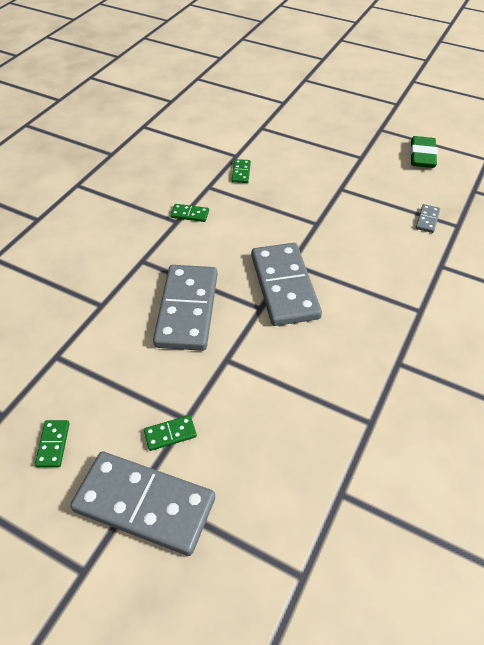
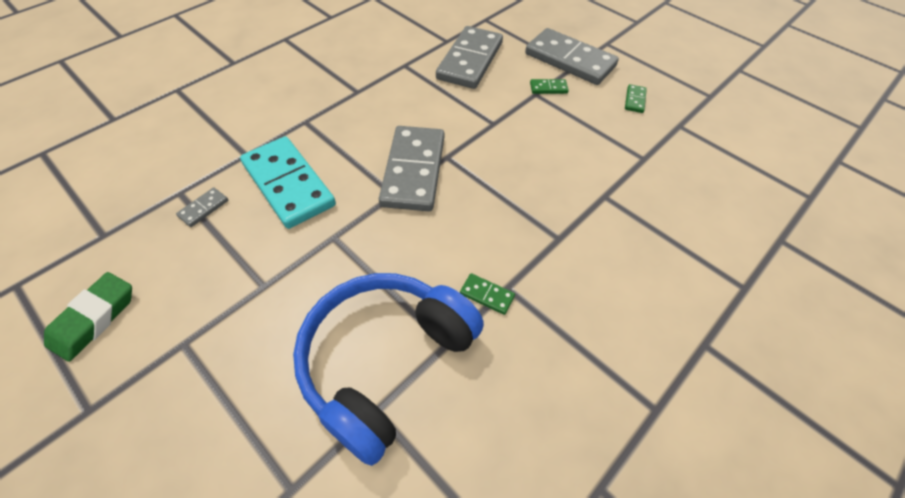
camera: 165 degrees left, 5 degrees up
grey domino [153,265,217,351] -> grey domino moved to [436,26,503,89]
green domino [231,159,251,183] -> blue headphones [293,273,484,466]
none -> turquoise domino [240,136,336,229]

